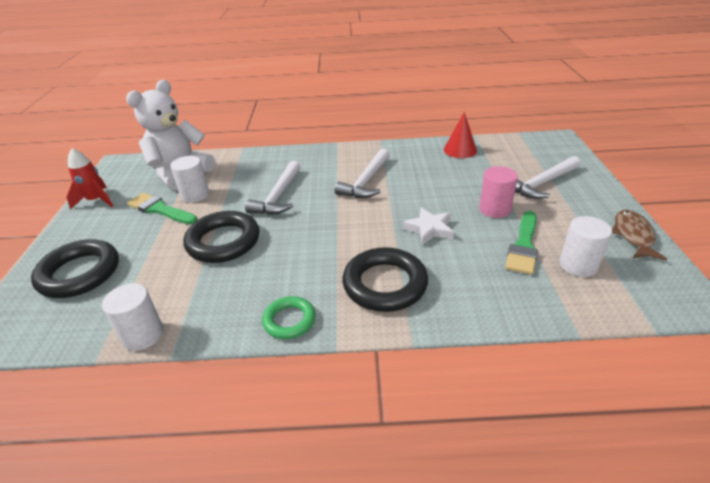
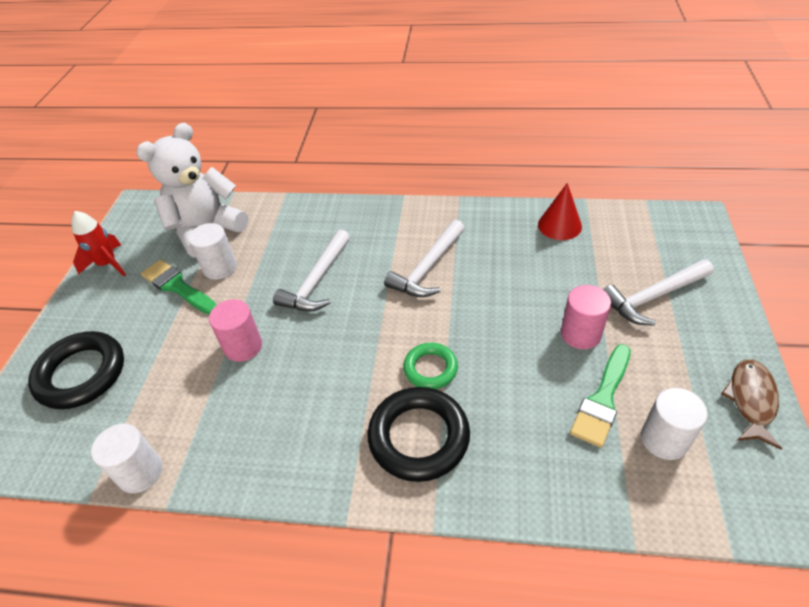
camera: 10 degrees right, 10 degrees up
black ring [183,211,260,263] -> pink cylinder [209,299,262,362]
green ring [262,296,316,339] -> green ring moved to [403,343,458,389]
white star [403,207,454,245] -> none

